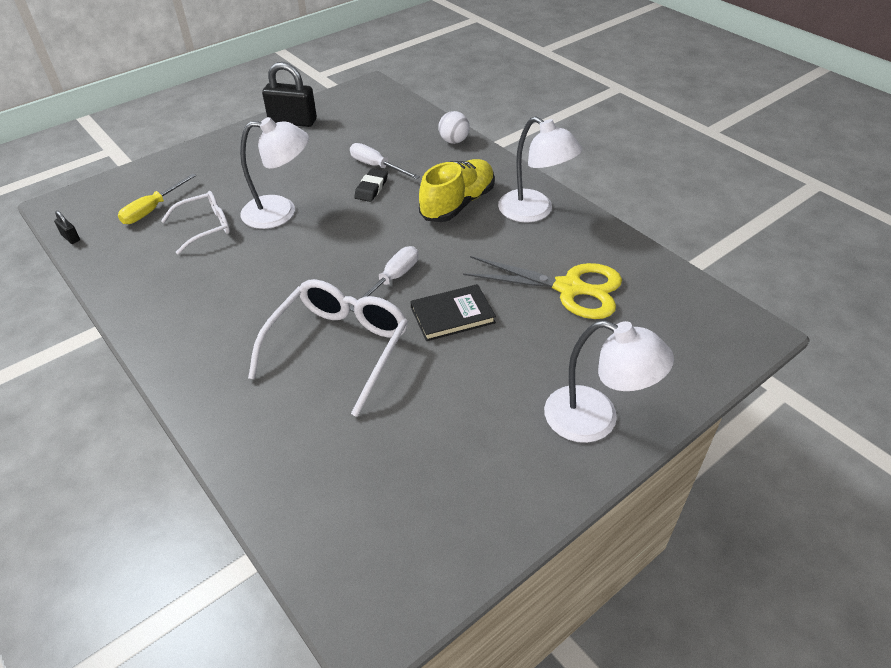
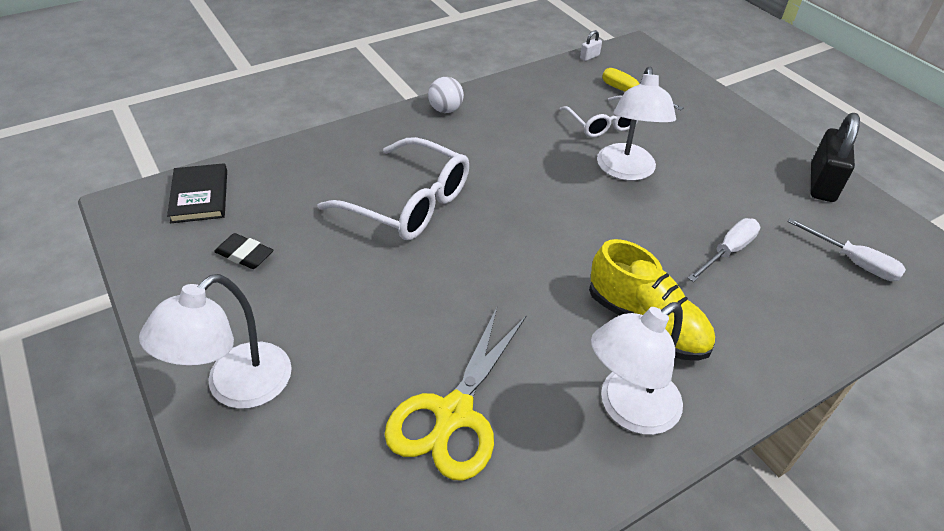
camera: 95 degrees right, 0 degrees up
black padlock [54,211,80,244] -> white padlock [580,30,602,61]
white screwdriver [350,246,418,312] -> white screwdriver moved to [787,218,906,281]
black eraser [354,168,388,202] -> black eraser moved to [214,233,274,269]
black book [410,284,496,341] -> black book moved to [167,163,227,223]
white ball [438,111,470,144] -> white ball moved to [428,77,464,113]

